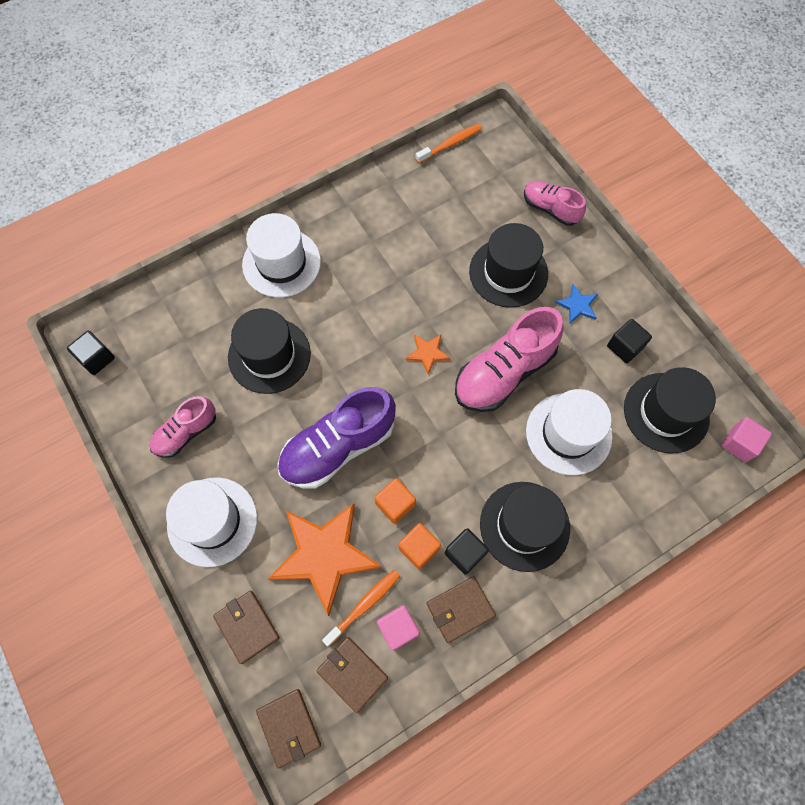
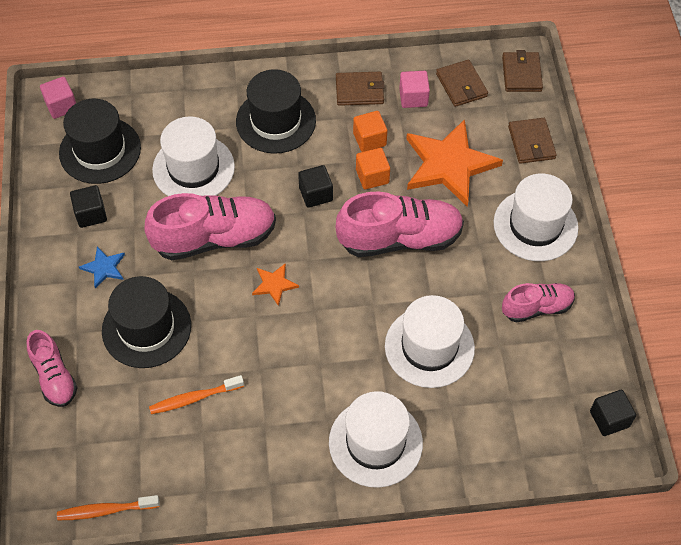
camera: 155 degrees left, 10 degrees down
black hat [228,308,311,394] -> white hat [385,295,475,388]
purple shoe [277,387,396,488] -> pink shoe [336,192,464,257]
orange toothbrush [322,570,400,646] -> orange toothbrush moved to [149,375,244,414]
black cube [445,528,489,575] -> black cube moved to [298,165,333,208]

